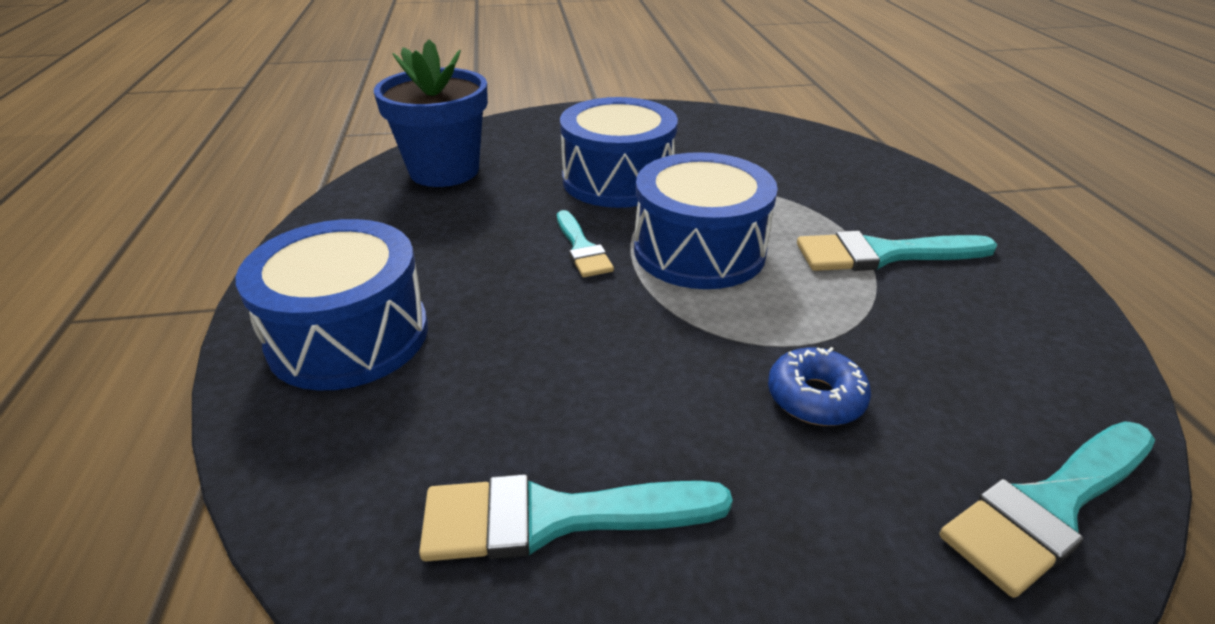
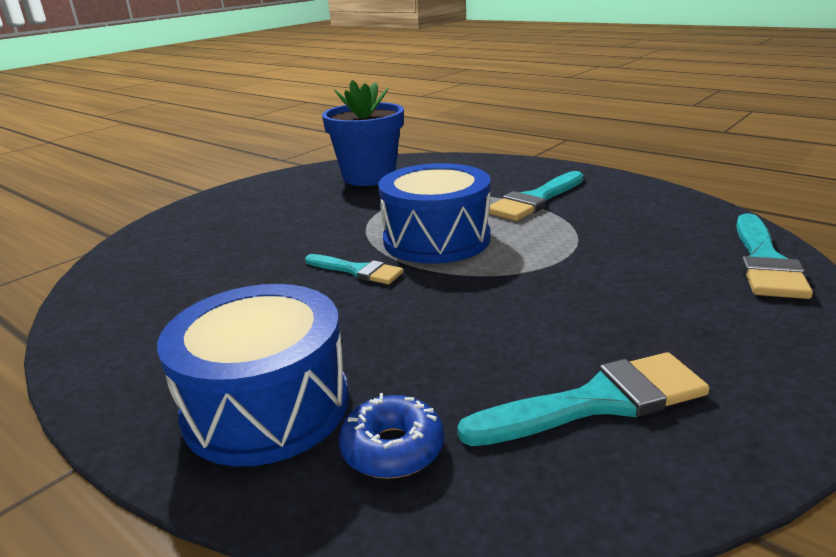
camera: 40 degrees left, 10 degrees down
blue flower pot [374,39,488,187] -> blue flower pot moved to [322,80,404,186]
turquoise brush [419,474,733,561] -> turquoise brush turned 150 degrees counterclockwise [457,352,710,446]
blue drum [560,97,678,208] -> none
blue donut [768,347,871,426] -> blue donut moved to [339,393,444,479]

